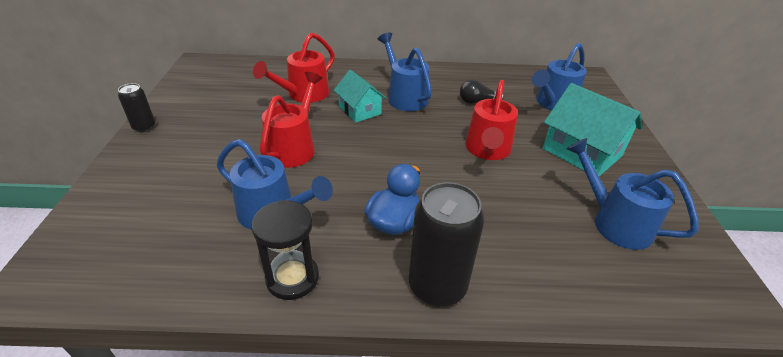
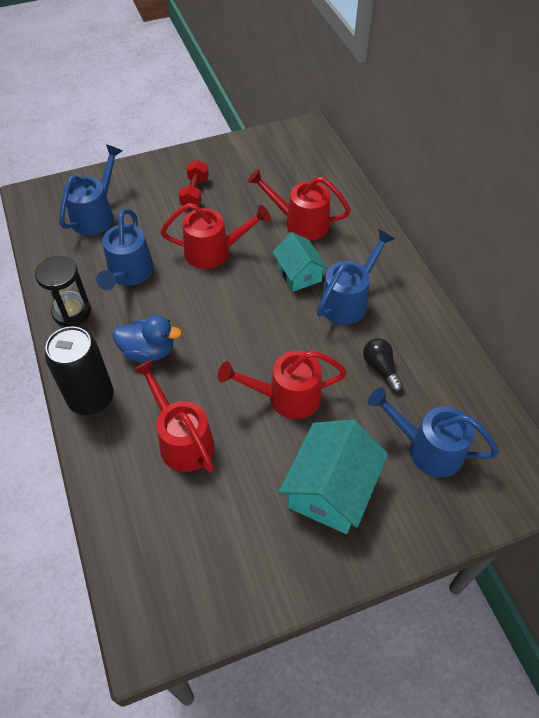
camera: 70 degrees right, 15 degrees up
black can [118,83,155,132] -> none
turquoise house [334,70,386,122] -> turquoise house turned 60 degrees counterclockwise [273,232,328,292]
blue watering can [566,138,699,250] -> blue watering can moved to [59,144,122,235]
none -> red watering can [133,359,214,472]
none -> red dumbbell [178,160,209,209]

